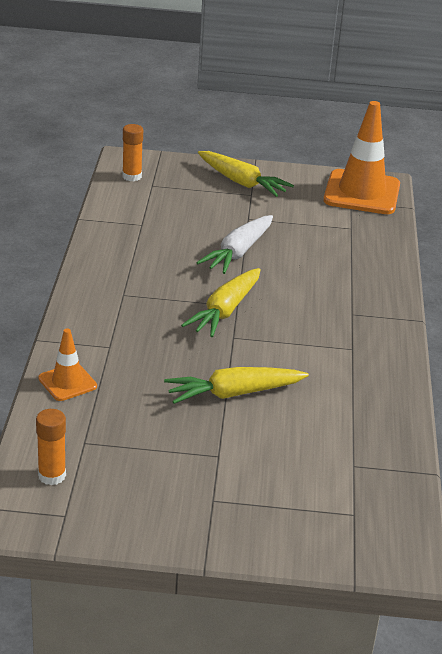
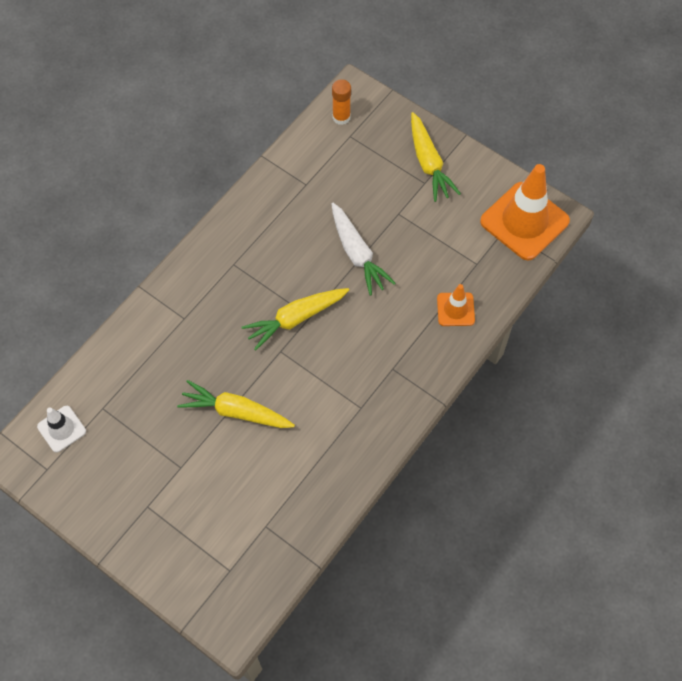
camera: 35 degrees right, 30 degrees up
orange glue stick [36,409,66,485] -> white traffic cone [37,406,86,452]
orange traffic cone [38,329,97,401] -> orange traffic cone moved to [437,284,475,326]
white carrot [196,215,273,274] -> white carrot turned 90 degrees counterclockwise [331,203,395,296]

